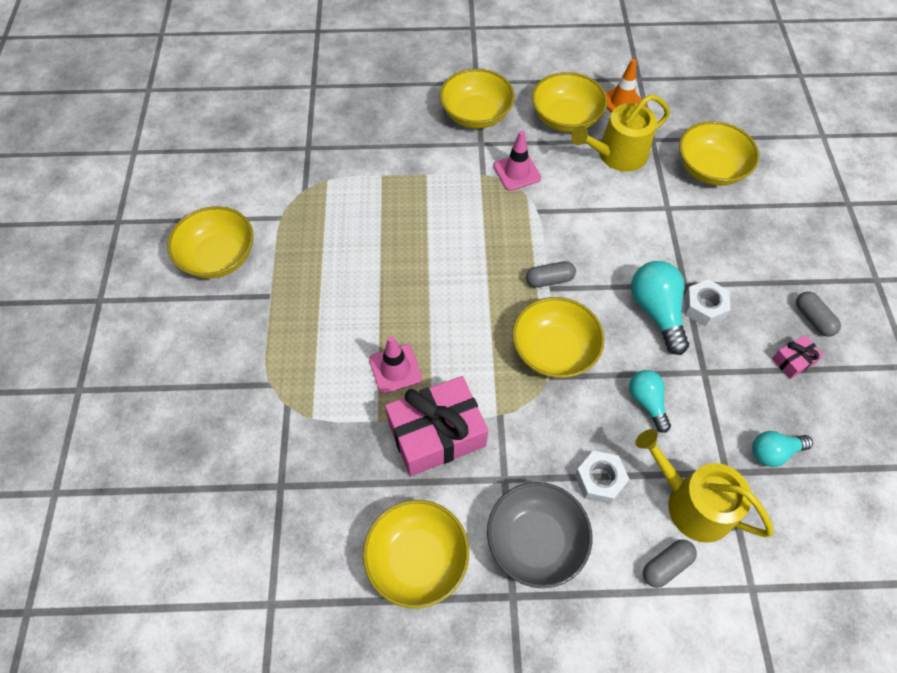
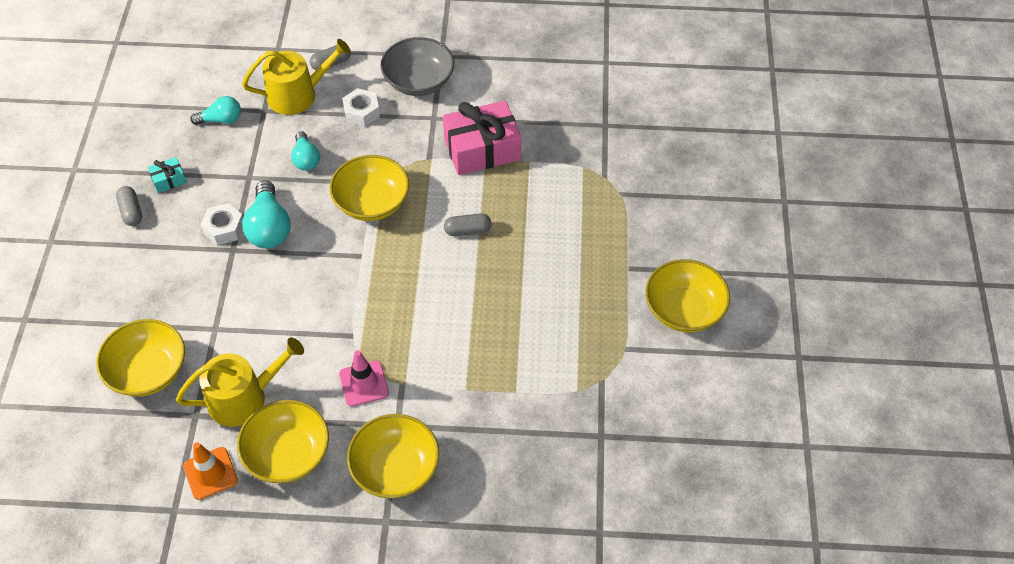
camera: 175 degrees left, 5 degrees down
yellow bowl [363,500,469,608] -> none
pink traffic cone [369,336,422,394] -> none
grey capsule [526,261,576,288] -> grey capsule moved to [444,213,491,236]
yellow watering can [635,429,774,543] -> yellow watering can turned 60 degrees counterclockwise [242,39,351,115]
pink gift [772,335,824,379] -> turquoise gift [148,157,187,193]

